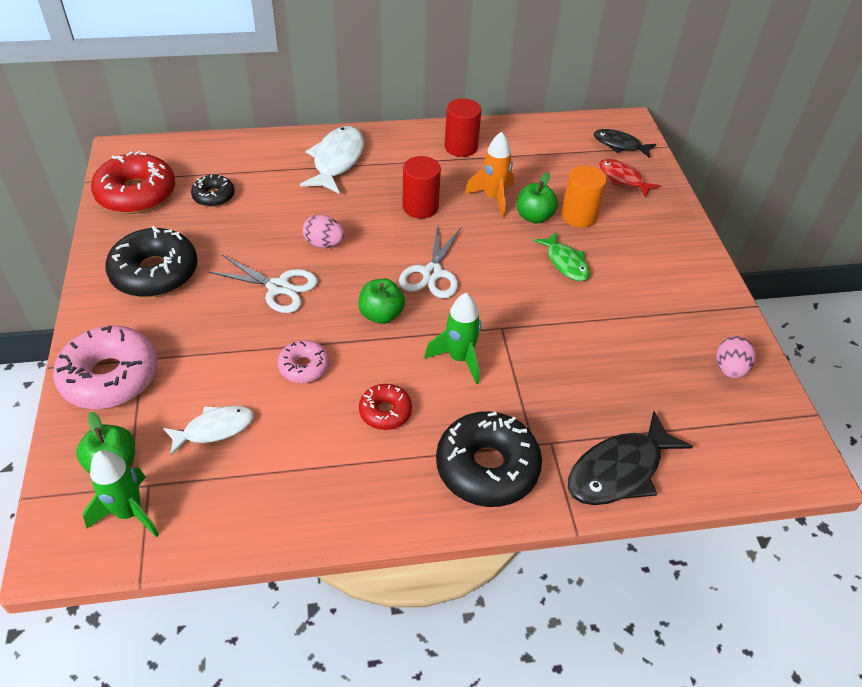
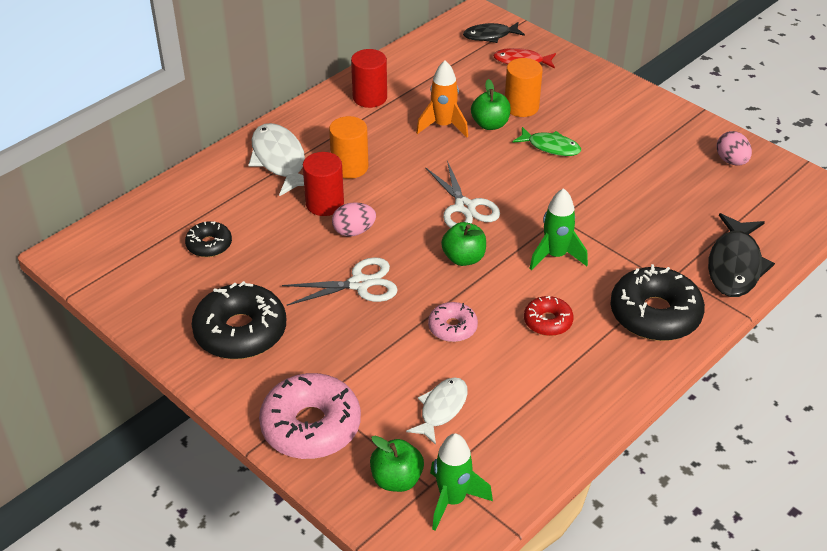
camera: 35 degrees left, 5 degrees down
red donut [91,151,175,214] -> none
red cylinder [403,156,441,219] -> red cylinder moved to [303,152,344,216]
none -> orange cylinder [329,116,368,179]

